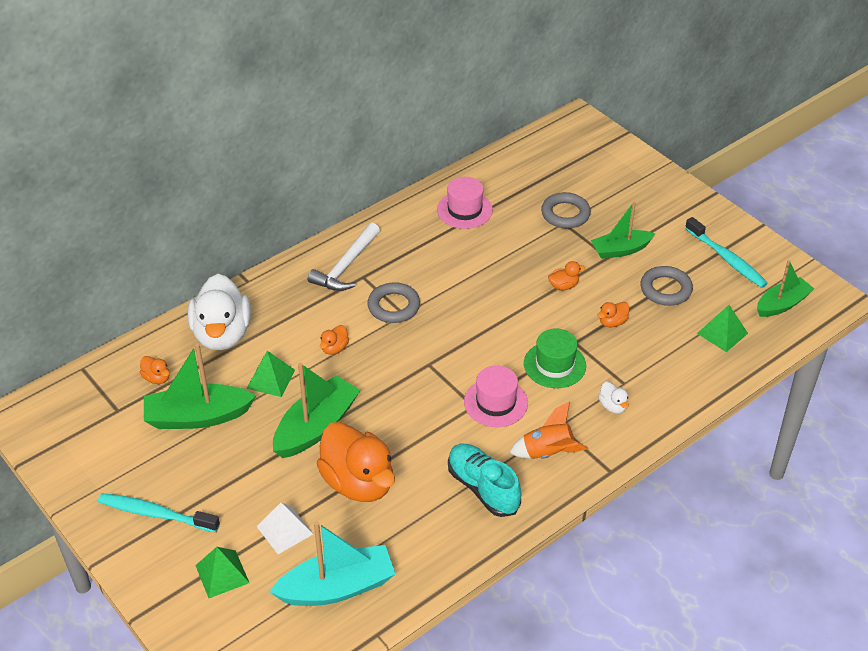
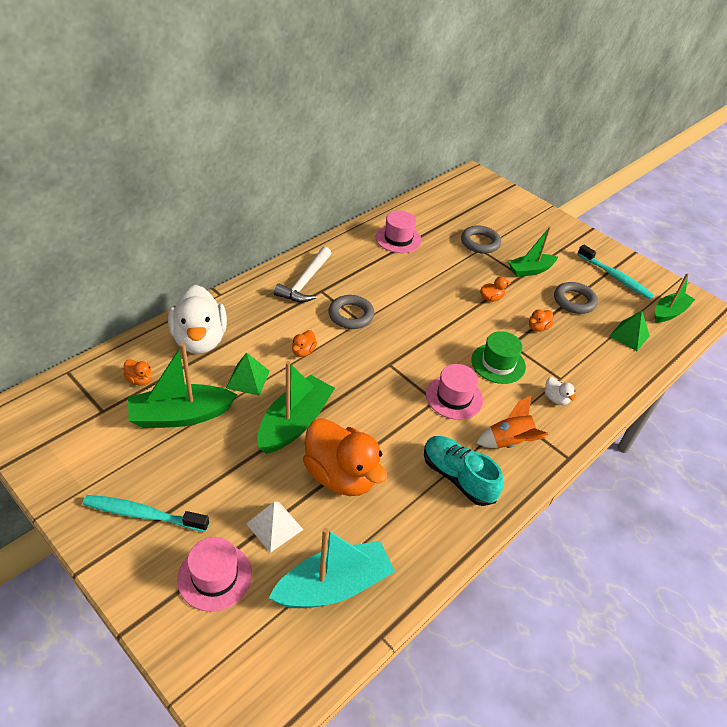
camera: 10 degrees left, 0 degrees up
green pyramid [195,547,249,598] -> pink hat [177,537,252,612]

